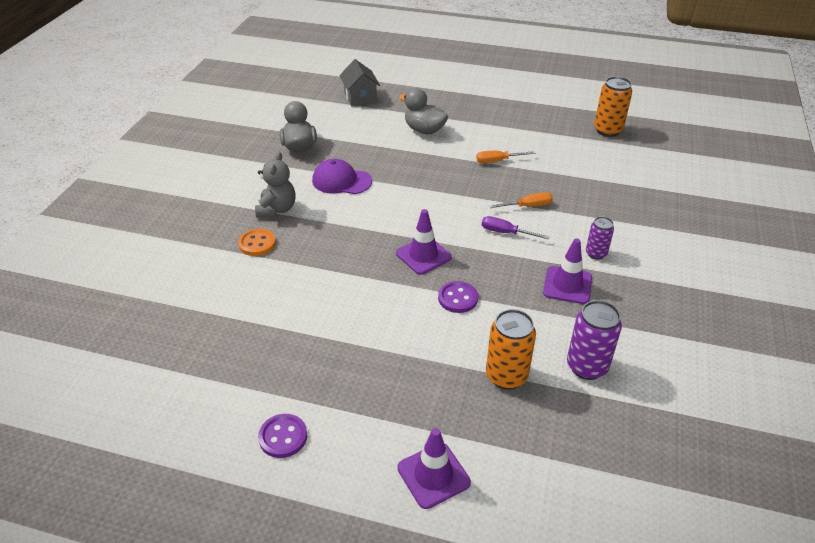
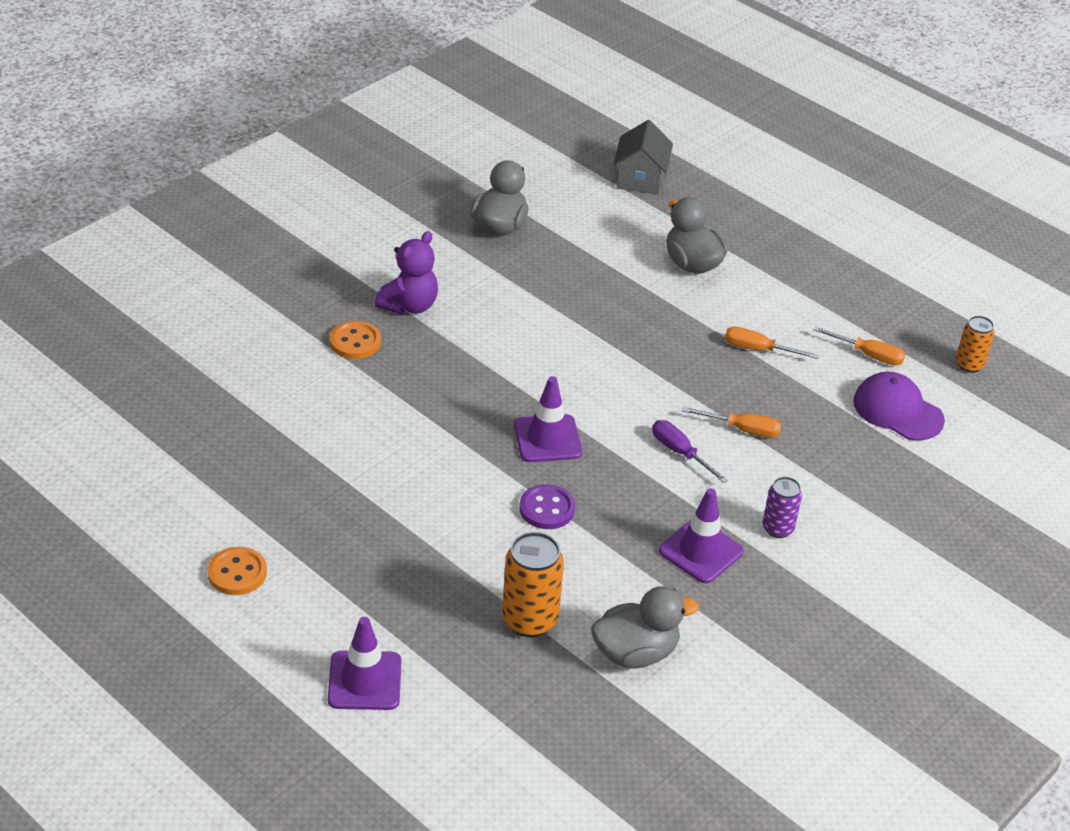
camera: 25 degrees right, 0 degrees up
grey teddy bear [255,152,296,217] -> purple teddy bear [375,231,438,314]
purple button [258,414,307,458] -> orange button [208,547,267,595]
purple cap [312,159,372,194] -> purple cap moved to [853,372,945,441]
purple can [567,300,622,380] -> grey duck [591,586,699,668]
orange can [594,76,632,137] -> orange can [956,316,995,373], size x0.61
none -> orange screwdriver [813,326,905,366]

